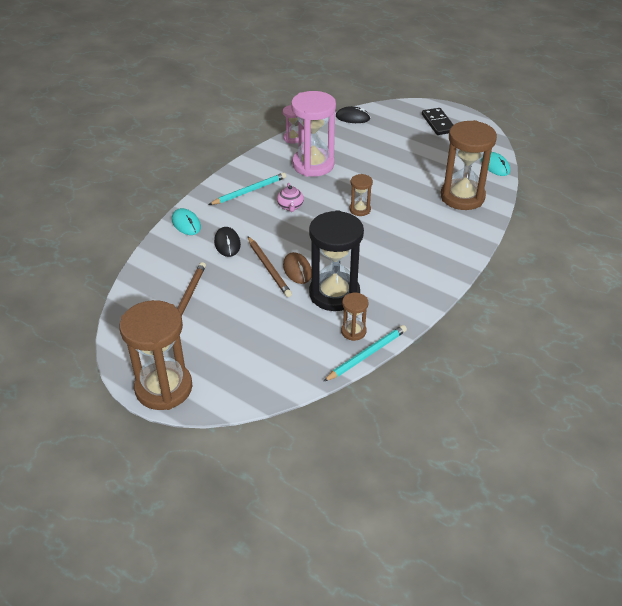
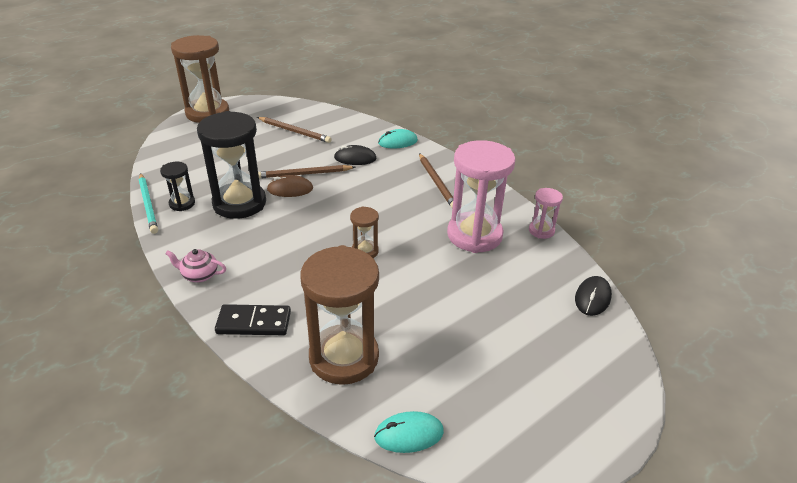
camera: 105 degrees right, 5 degrees down
turquoise pencil [209,173,286,205] -> brown pencil [419,153,453,208]
pink teapot [277,183,304,212] -> pink teapot moved to [165,249,226,282]
brown hourglass [341,293,368,341] -> black hourglass [160,162,195,211]
black domino [422,108,453,135] -> black domino moved to [215,304,291,335]

